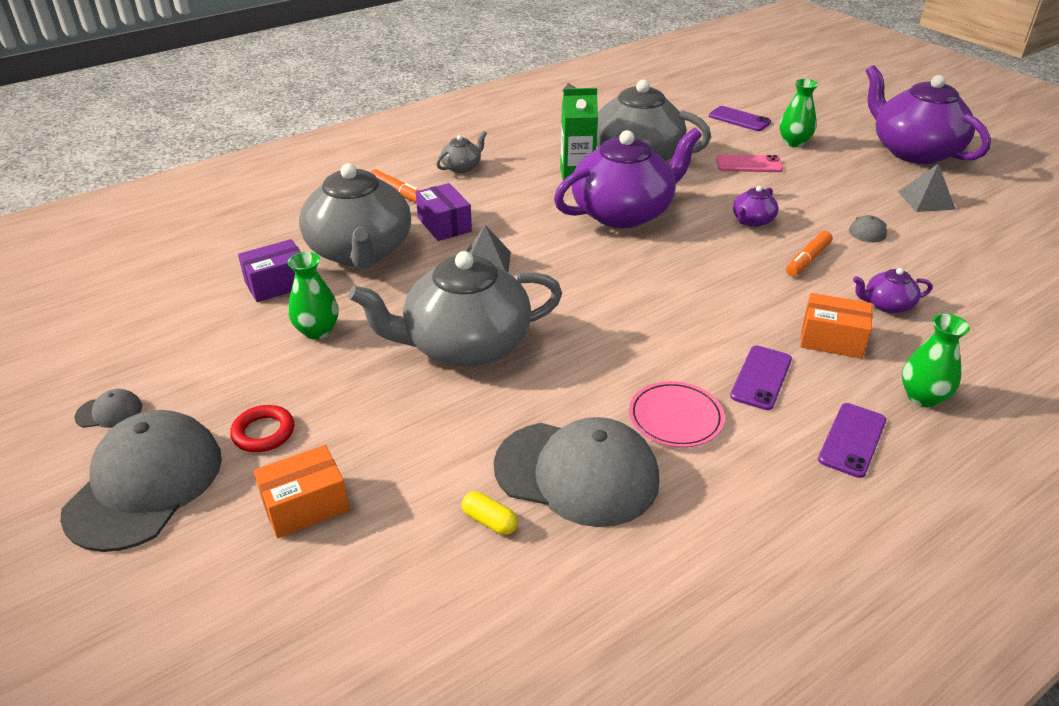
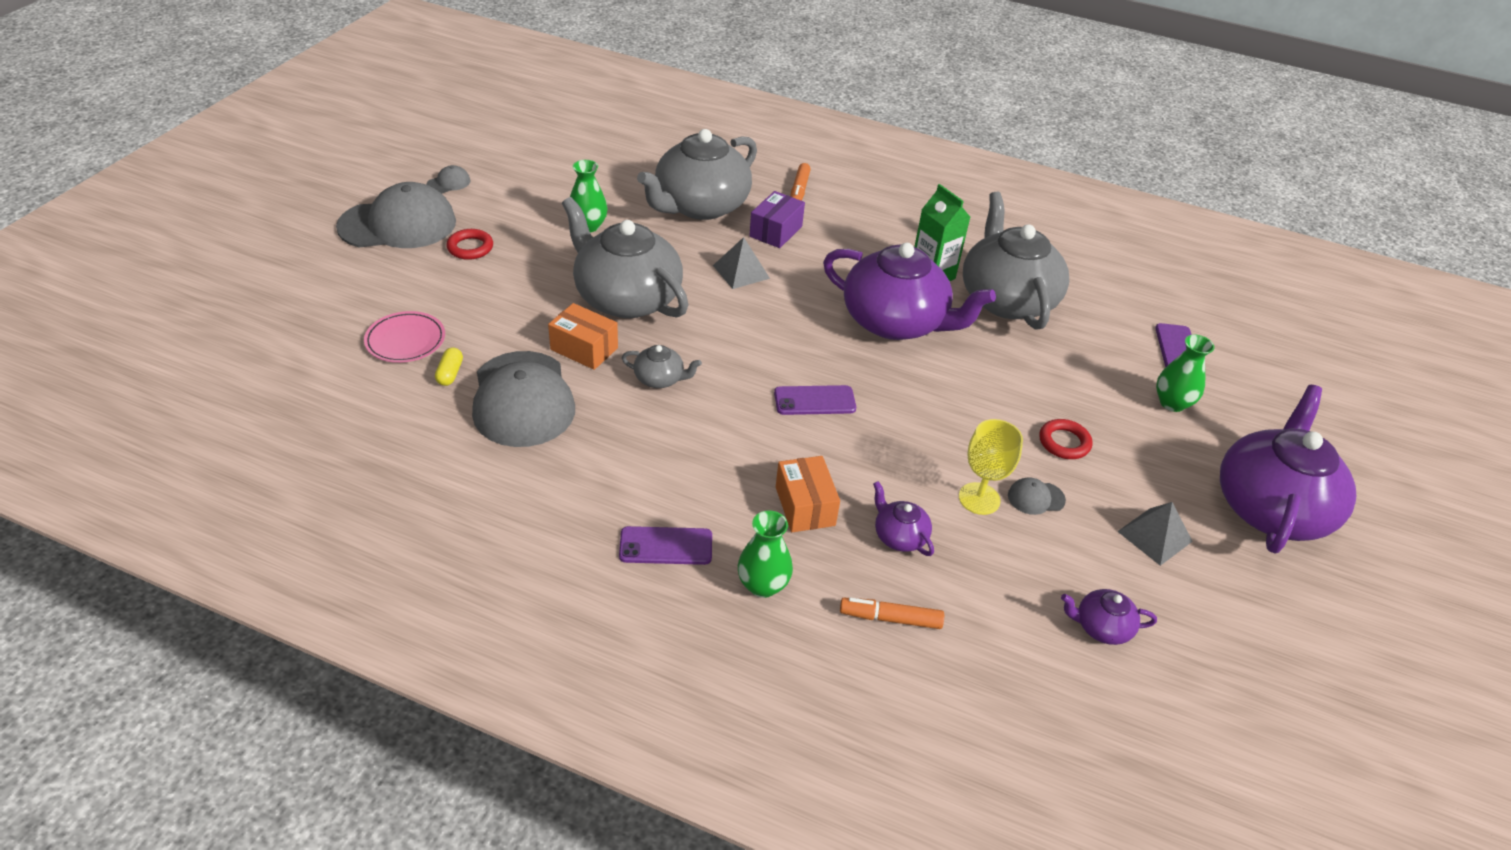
camera: 55 degrees right, 5 degrees up
grey cap [74,389,142,428] -> grey cap turned 90 degrees counterclockwise [426,165,471,193]
purple box [238,239,301,302] -> none
orange box [253,445,350,538] -> orange box moved to [548,303,618,370]
grey teapot [436,131,487,173] -> grey teapot moved to [622,345,702,388]
pink plate [629,381,725,447] -> pink plate moved to [364,311,445,363]
pink phone [716,154,783,172] -> none
purple phone [730,346,792,410] -> purple phone moved to [774,385,856,415]
purple teapot [733,186,779,227] -> purple teapot moved to [1061,589,1157,645]
orange marker [786,231,832,276] -> orange marker moved to [840,598,944,629]
none -> yellow goblet [959,419,1023,515]
none -> red ring [1039,419,1093,459]

